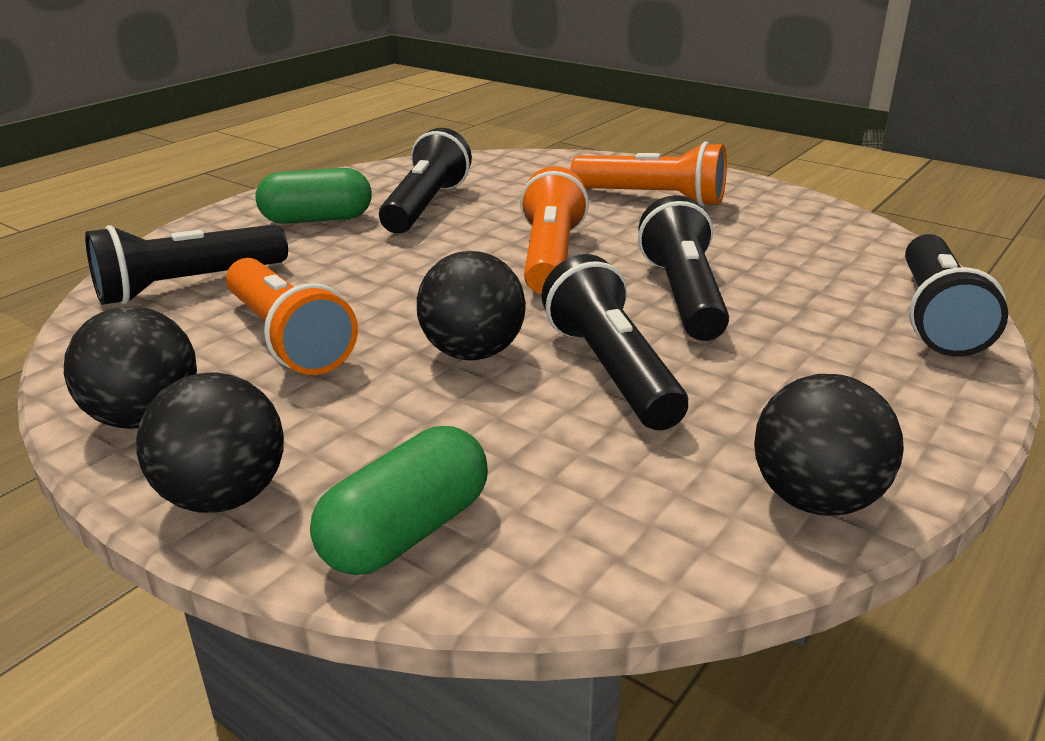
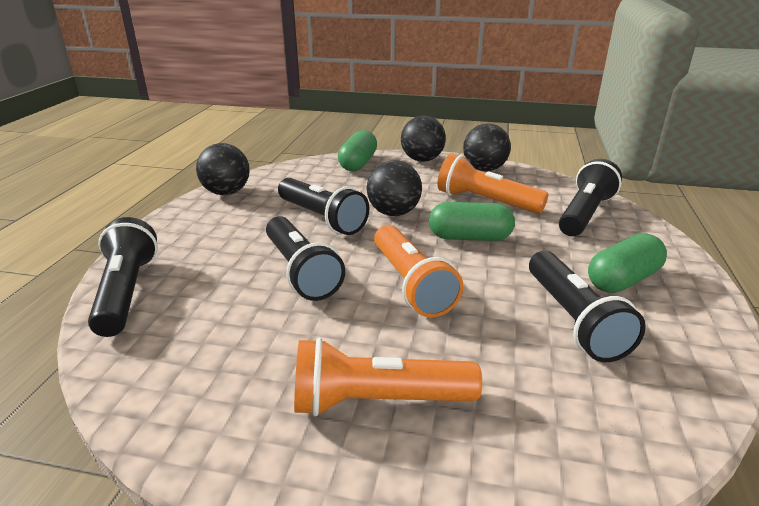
camera: 155 degrees right, 0 degrees up
none -> green capsule [429,202,515,241]

